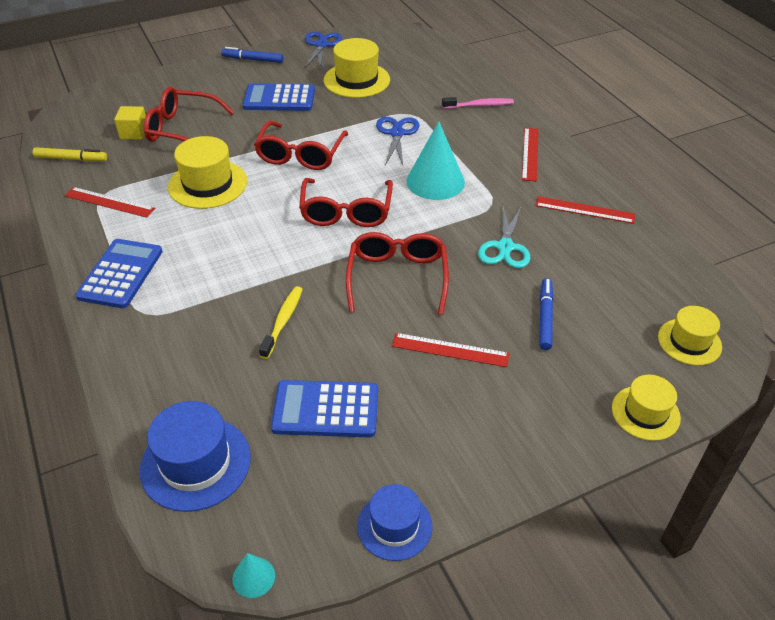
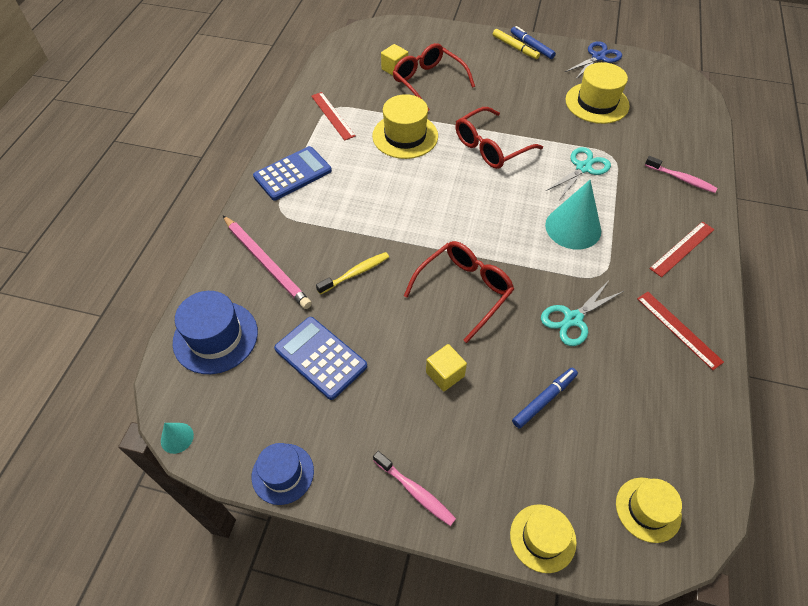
camera: 40 degrees right, 10 degrees up
yellow marker [33,147,107,161] -> yellow marker moved to [493,29,540,59]
blue calculator [243,83,315,111] -> none
red glasses [299,178,393,227] -> none
blue scissors [376,117,420,165] -> turquoise scissors [546,147,611,200]
red ruler [392,333,510,367] -> yellow cube [426,344,467,391]
none -> pink pencil [223,216,312,309]
none -> pink toothbrush [373,451,456,526]

